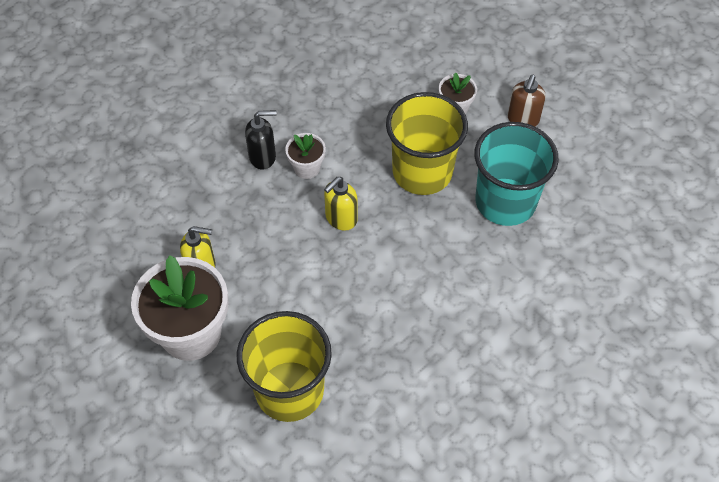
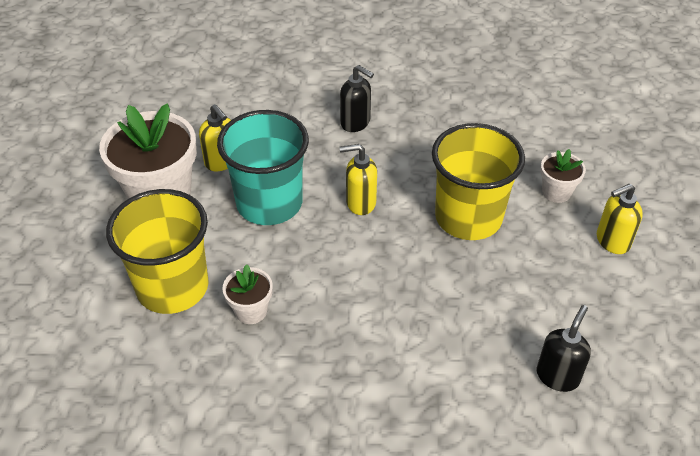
camera: 45 degrees right, 10 degrees down
white flower pot [285,133,326,179] -> white flower pot moved to [223,264,273,324]
turquoise cup [474,122,559,226] -> turquoise cup moved to [217,110,309,225]
brown soap dispenser [507,75,546,127] -> yellow soap dispenser [597,184,643,254]
none -> black soap dispenser [537,305,591,392]

